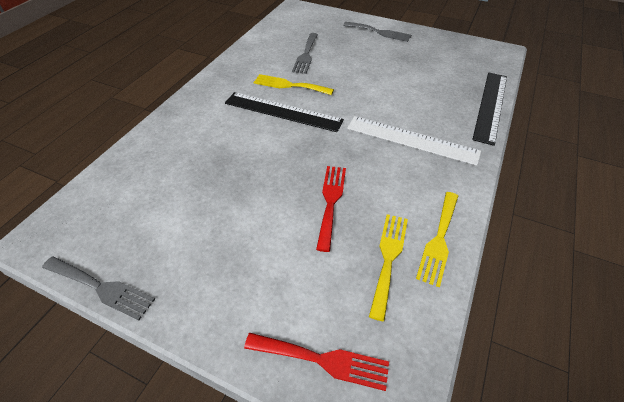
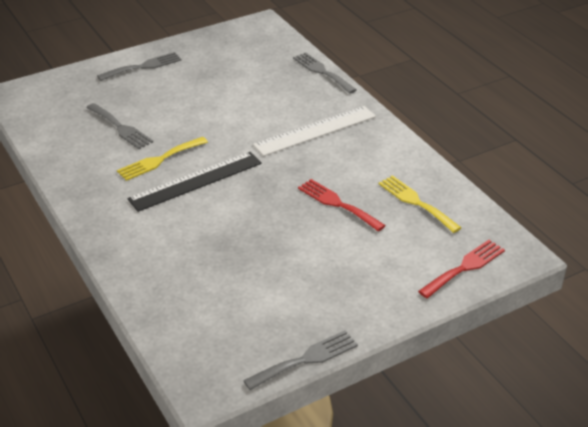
camera: 55 degrees left, 10 degrees down
yellow fork [416,192,458,287] -> none
black ruler [472,73,507,146] -> grey fork [293,52,357,94]

